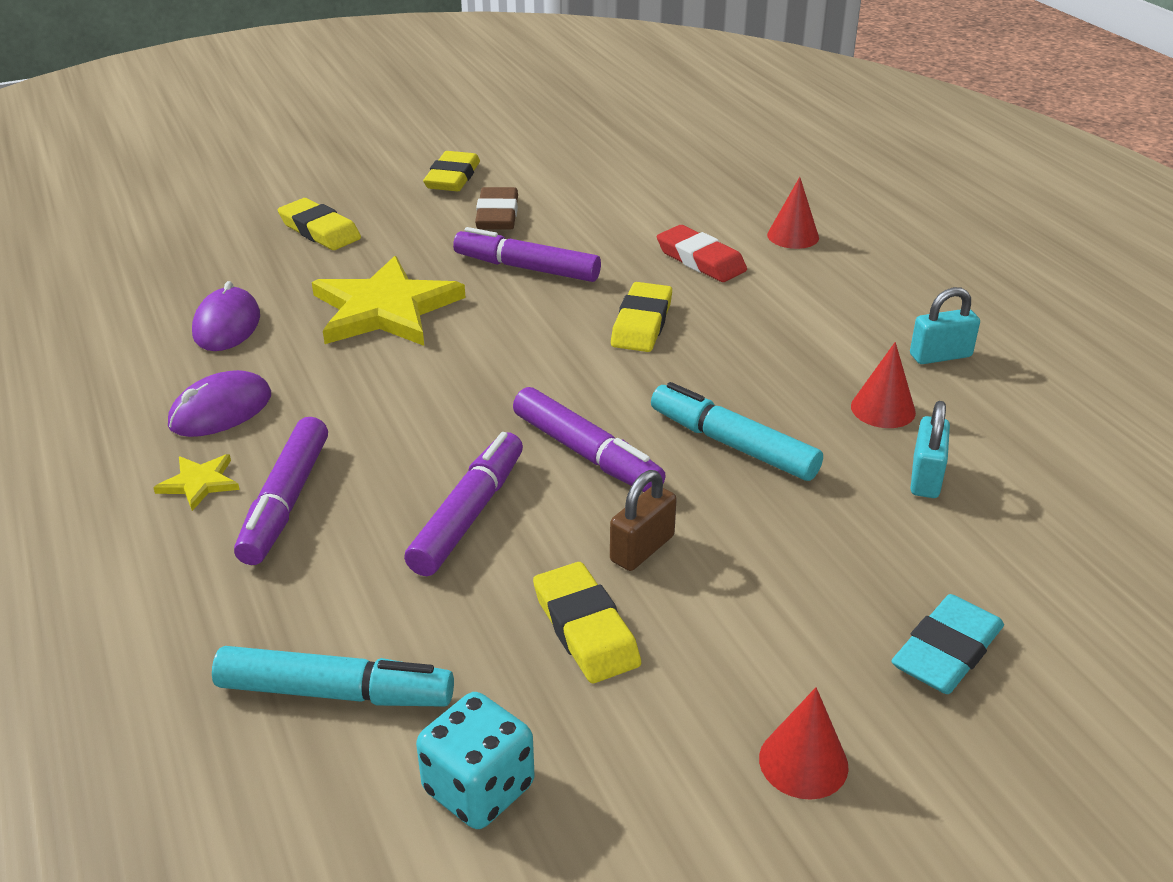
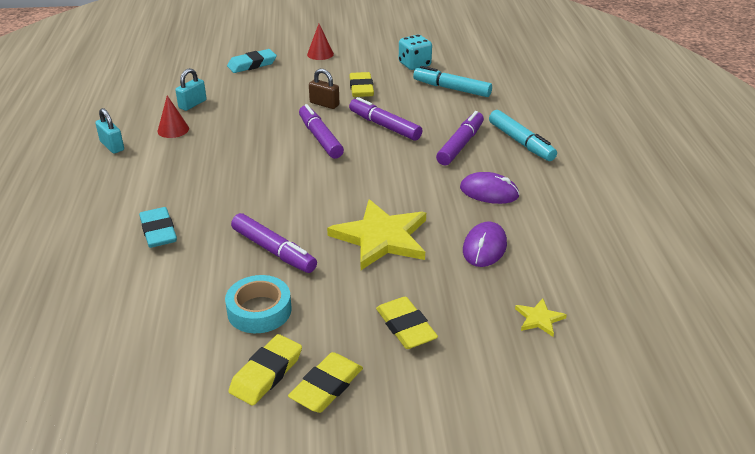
camera: 160 degrees left, 0 degrees up
yellow star [153,454,240,511] -> yellow star moved to [515,298,567,337]
purple mouse [168,370,271,437] -> purple mouse turned 45 degrees clockwise [460,172,520,204]
purple marker [404,432,523,576] -> purple marker turned 90 degrees clockwise [349,97,422,141]
brown eraser [475,187,518,230] -> turquoise tape [225,275,292,333]
brown padlock [610,470,677,571] -> brown padlock turned 60 degrees clockwise [309,69,339,109]
yellow eraser [611,282,672,352] -> yellow eraser moved to [288,352,363,413]
turquoise marker [651,382,823,481] -> turquoise marker moved to [489,110,557,161]
red eraser [657,225,747,282] -> turquoise eraser [139,207,177,248]
red cone [767,177,819,249] -> none
turquoise padlock [910,287,980,364] -> turquoise padlock turned 45 degrees clockwise [95,108,124,153]

